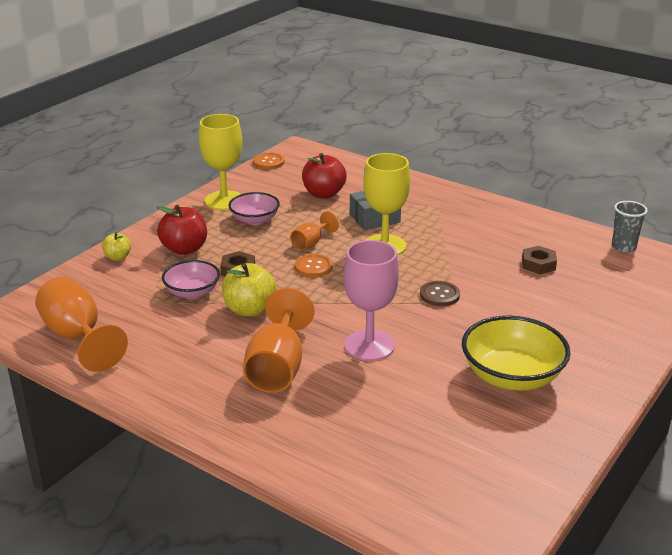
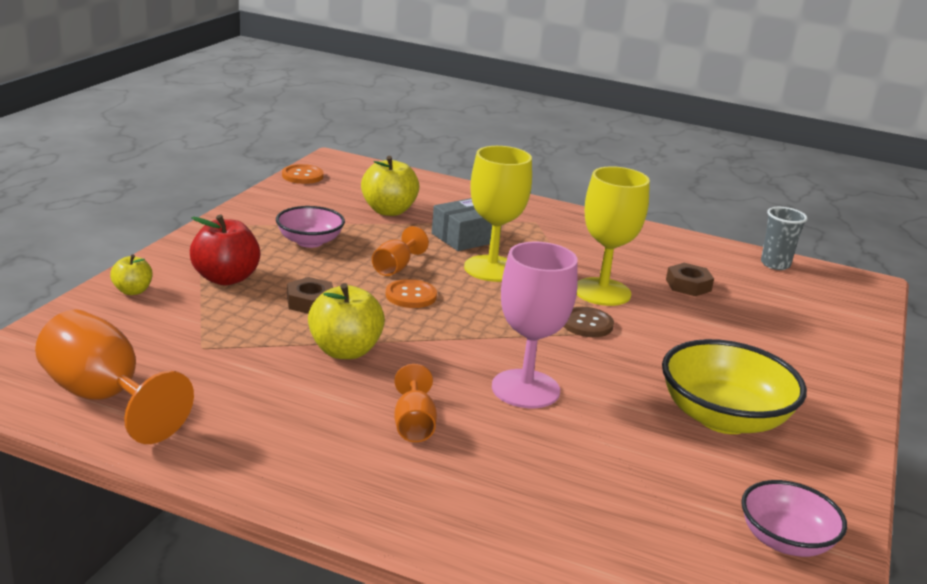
camera: 15 degrees left, 5 degrees down
pink bowl [162,260,220,299] -> pink bowl moved to [741,480,847,557]
yellow goblet [199,114,242,210] -> yellow goblet moved to [577,166,650,306]
orange goblet [243,288,315,393] -> orange goblet [394,364,437,442], size x0.54
red apple [302,153,347,198] -> yellow apple [361,156,420,216]

